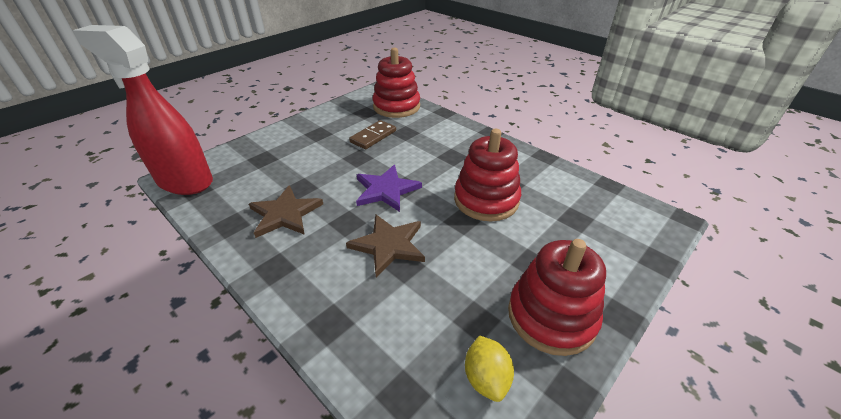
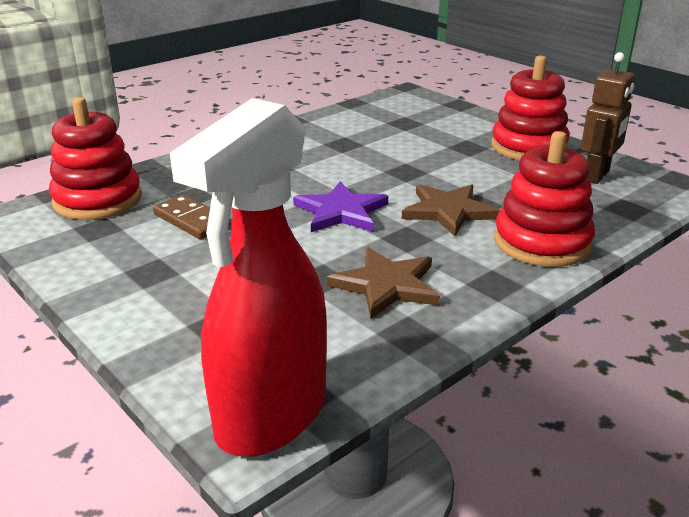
camera: 85 degrees left, 10 degrees down
red stacking toy [454,129,521,221] -> red stacking toy moved to [494,131,595,267]
yellow lemon [465,335,514,402] -> brown robot [581,52,635,184]

